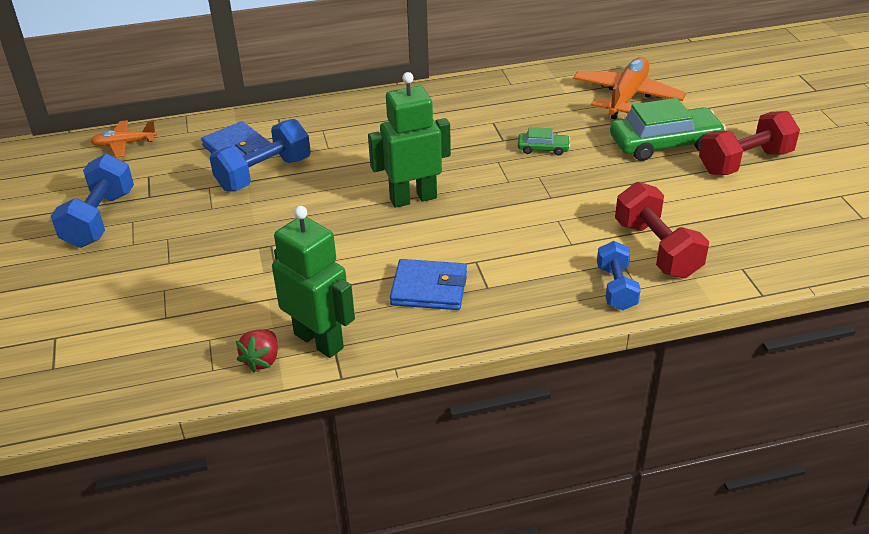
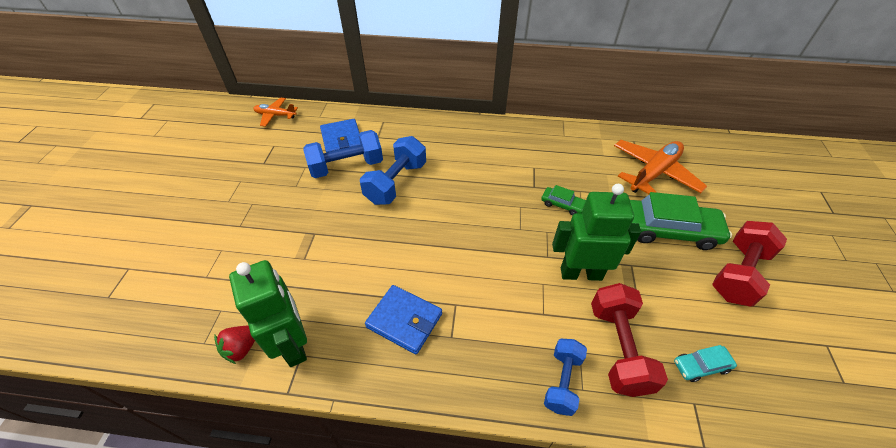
camera: 20 degrees right, 10 degrees up
blue dumbbell [51,154,134,248] -> blue dumbbell moved to [360,136,426,205]
green robot [368,72,451,208] -> green robot moved to [552,184,641,281]
red dumbbell [699,111,800,175] -> red dumbbell turned 45 degrees counterclockwise [712,221,787,307]
none -> turquoise car [674,345,737,382]

